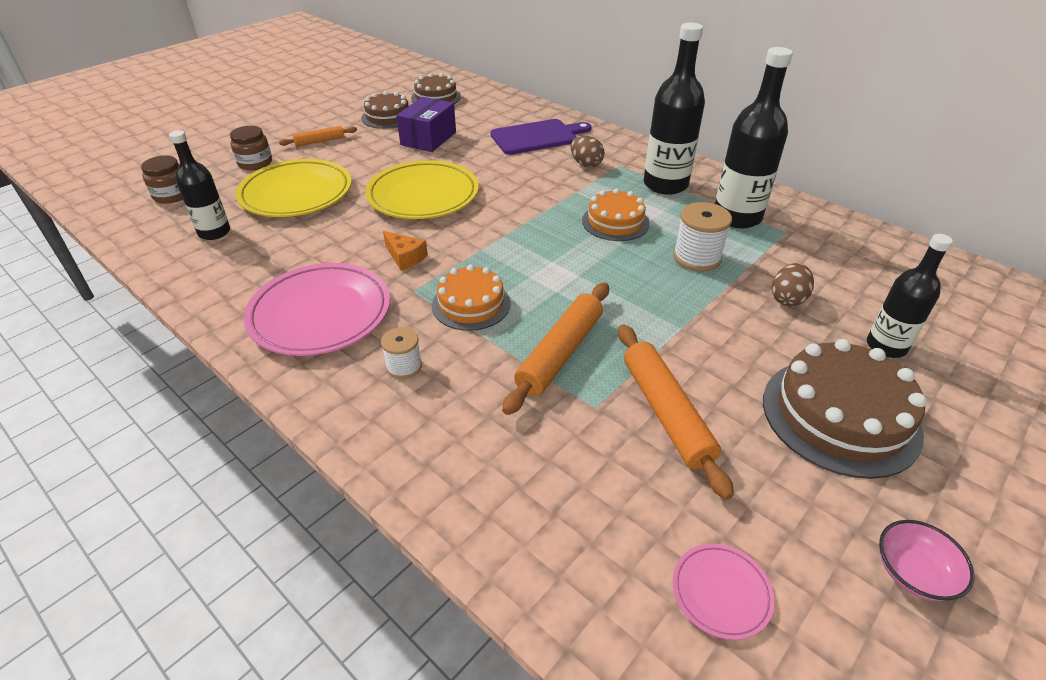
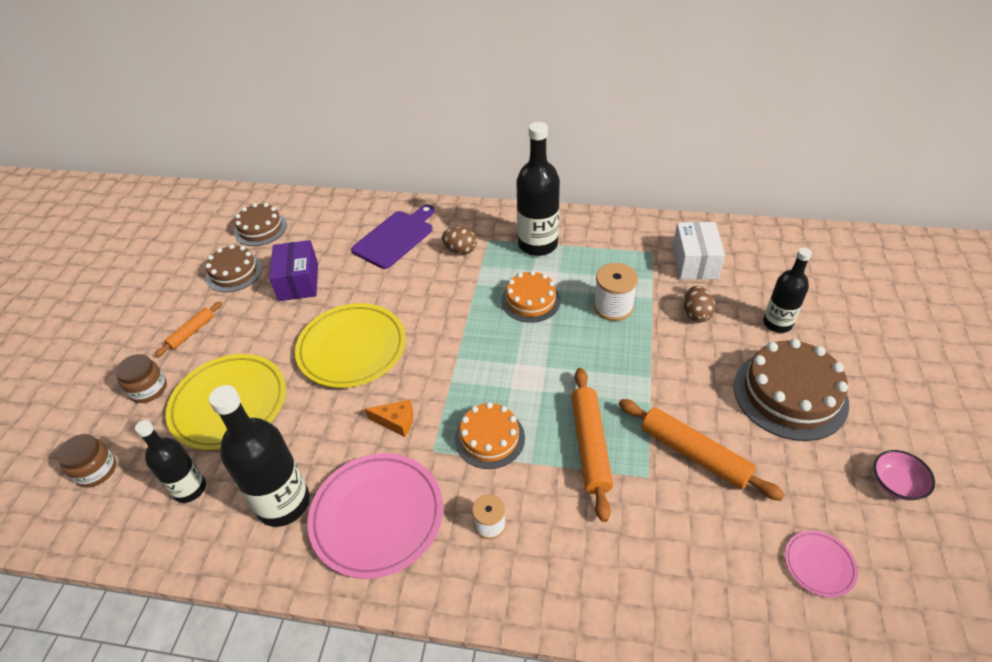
camera: 30 degrees left, 5 degrees up
black bottle [715,47,793,228] -> black bottle moved to [209,385,310,527]
none -> white box [673,222,725,280]

